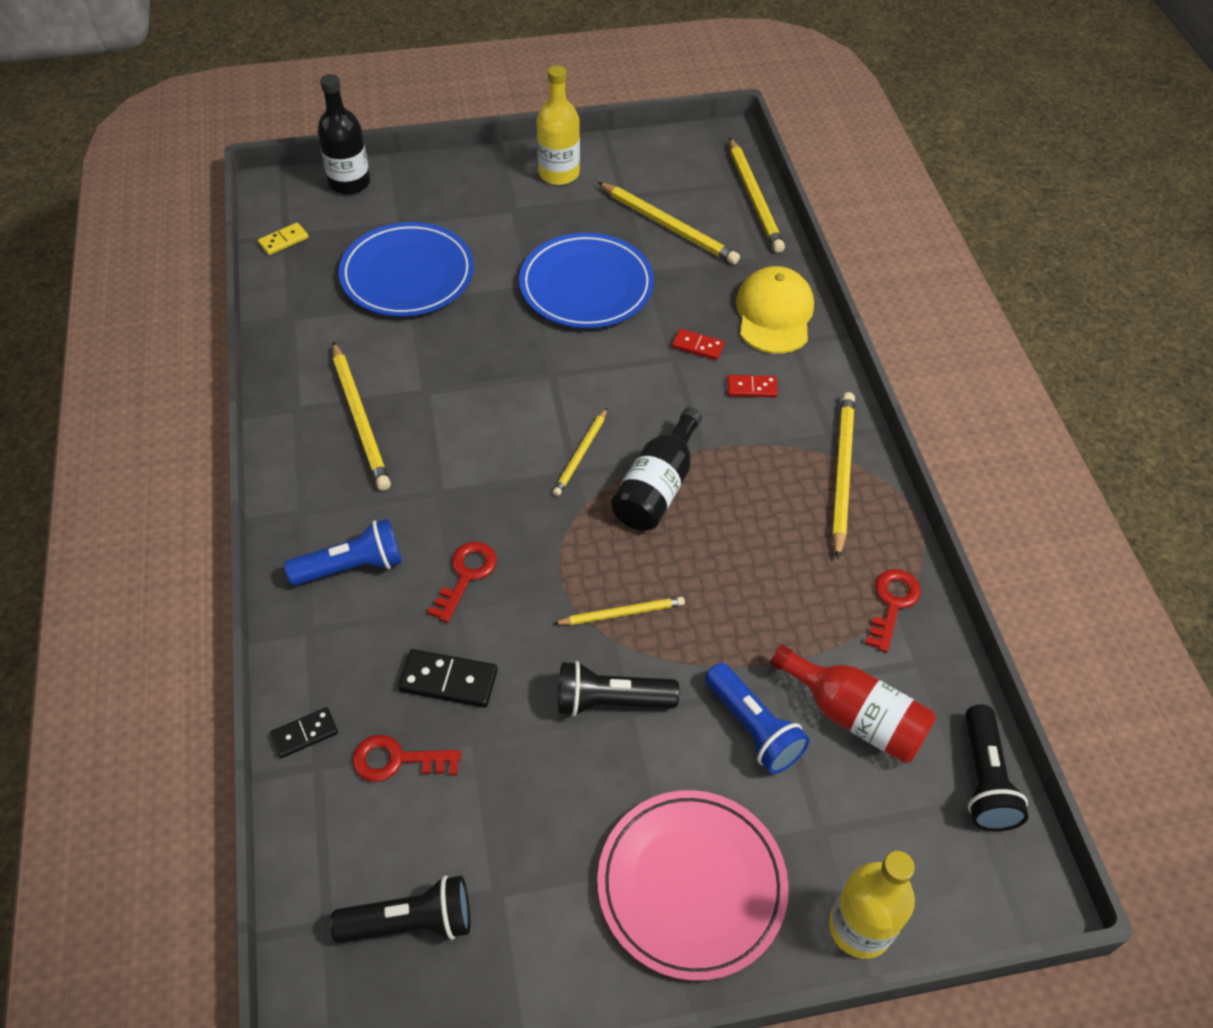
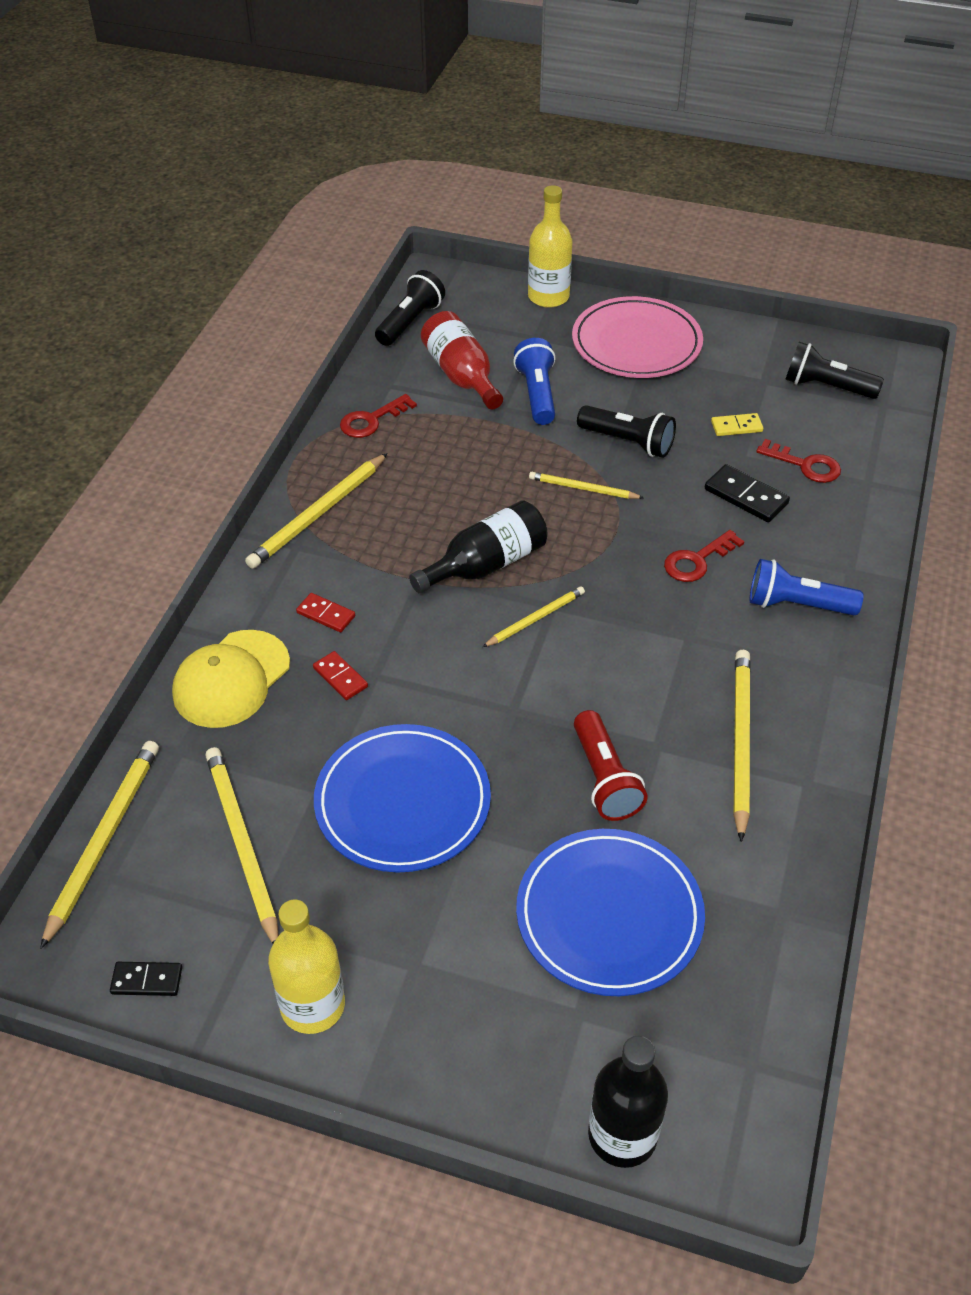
camera: 150 degrees left, 5 degrees down
yellow domino [258,223,308,255] -> yellow domino moved to [711,413,763,436]
black domino [270,707,338,758] -> black domino moved to [110,962,182,996]
none -> red flashlight [574,710,648,821]

